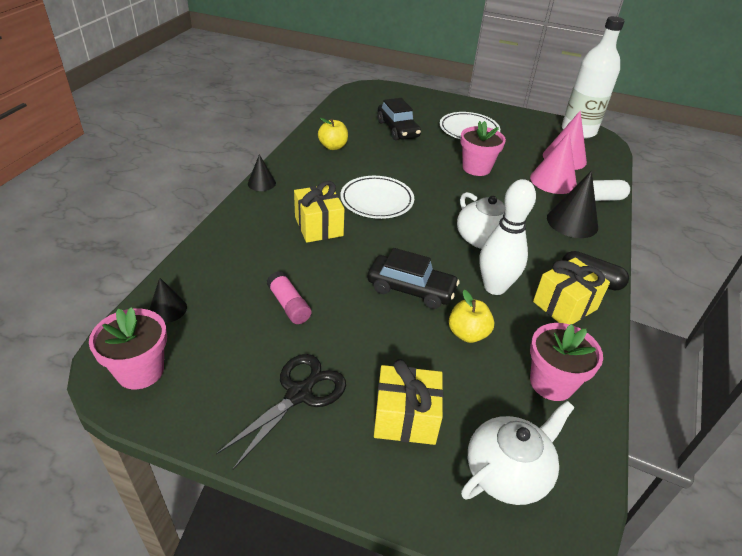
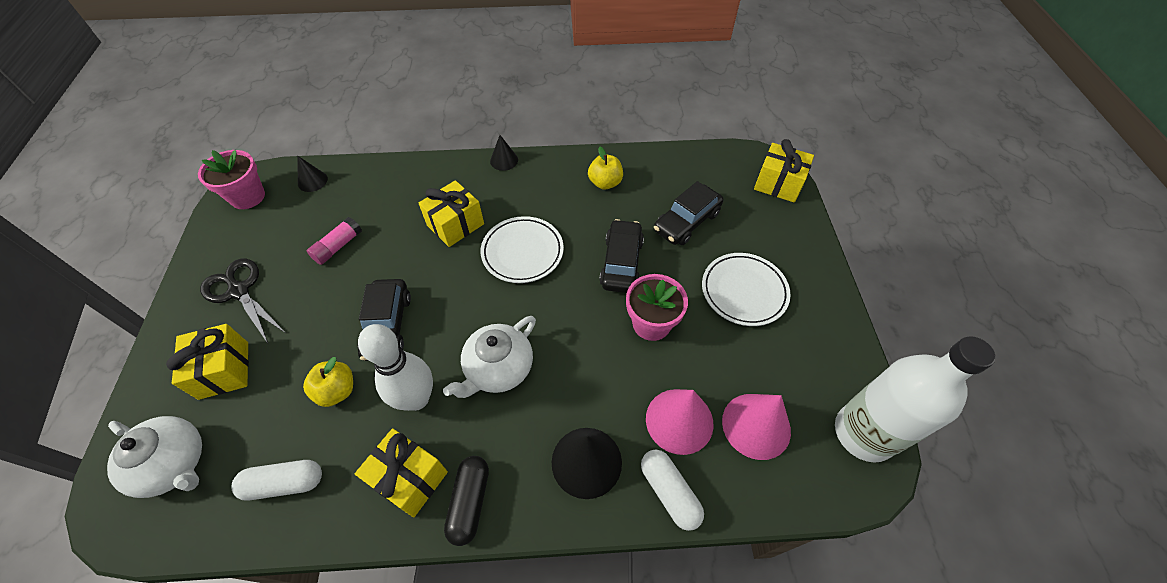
camera: 70 degrees right, 15 degrees up
black scissors [216,354,346,469] -> black scissors turned 150 degrees counterclockwise [200,259,285,343]
pink flower pot [530,323,603,401] -> white capsule [231,460,322,500]
none -> black car [599,219,644,293]
none -> yellow gift [754,139,814,203]

